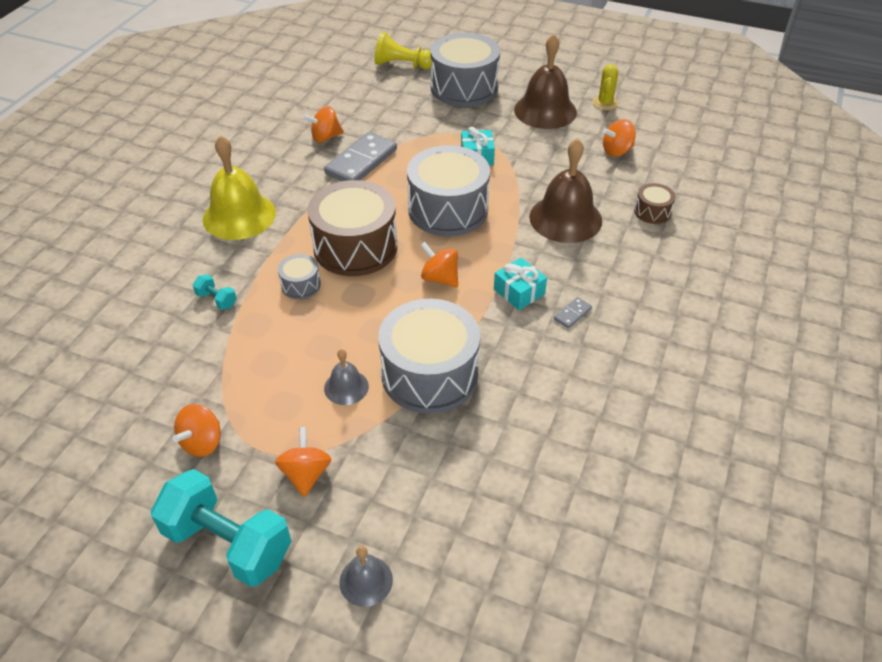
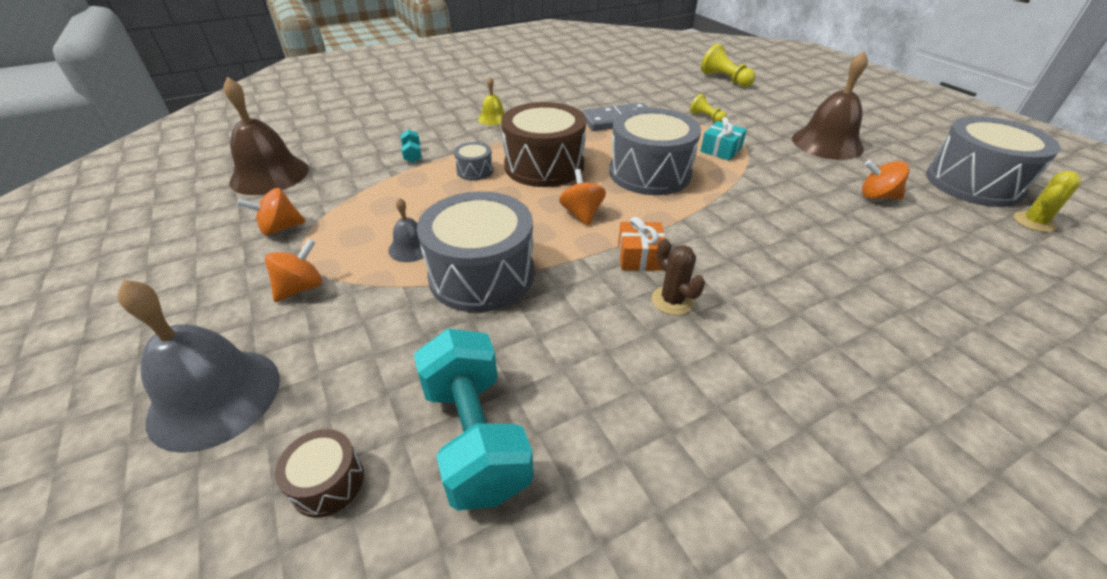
camera: 40 degrees right, 5 degrees down
turquoise dumbbell [151,469,291,587] -> turquoise dumbbell moved to [414,328,534,510]
yellow bell [203,135,276,240] -> yellow bell [478,77,505,125], size x0.51
orange spinning top [303,106,344,143] -> none
grey bell [339,546,393,607] -> grey bell [118,280,280,453], size x1.98
grey drum [430,33,500,107] -> grey drum moved to [926,116,1060,207]
turquoise gift [494,258,547,310] -> orange gift [618,217,665,271]
brown bell [529,138,602,243] -> brown bell moved to [223,77,309,195]
grey domino [554,297,592,329] -> brown cactus [652,239,705,315]
yellow cactus [592,64,619,110] -> yellow cactus moved to [1014,171,1081,232]
brown drum [634,183,676,224] -> brown drum moved to [275,429,364,518]
none -> yellow pawn [690,94,727,122]

